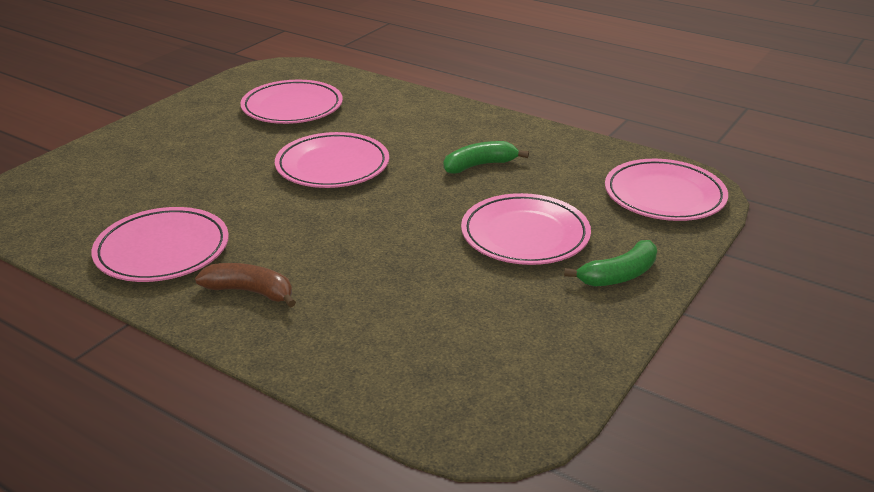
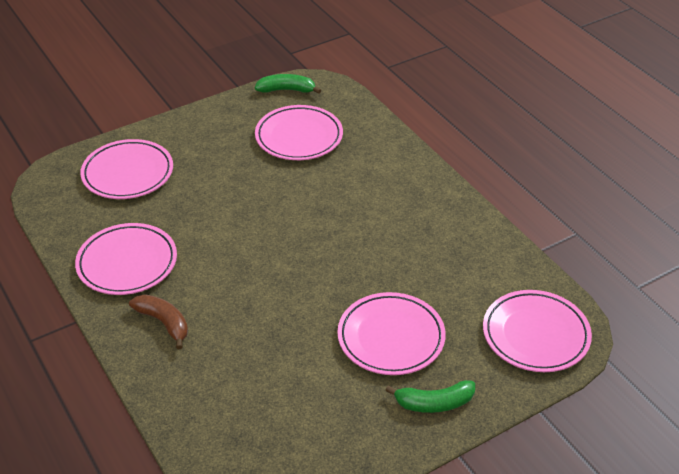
camera: 25 degrees right, 10 degrees up
pink plate [275,132,389,188] -> pink plate moved to [80,139,173,199]
green banana [444,141,529,173] -> green banana moved to [255,74,321,94]

